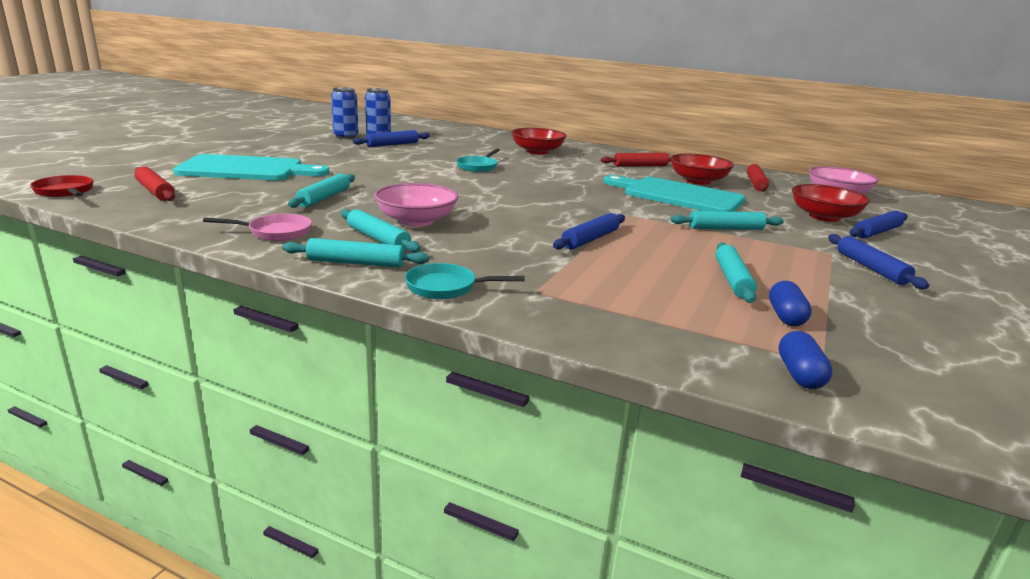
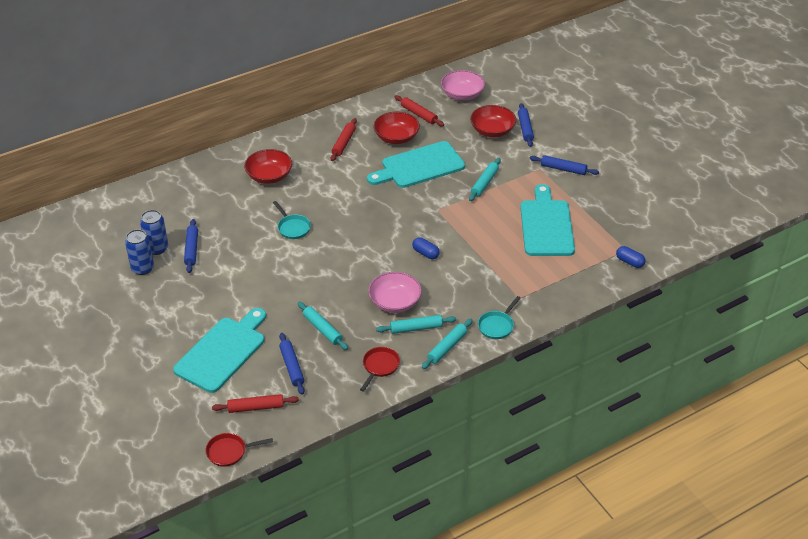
camera: 55 degrees left, 20 degrees up
pink pan [203,214,312,241] -> red pan [360,347,400,391]
blue rolling pin [553,213,625,250] -> blue rolling pin moved to [279,333,305,395]
turquoise rolling pin [715,242,757,303] -> turquoise cutting board [520,184,575,256]
blue capsule [769,281,812,326] -> blue capsule moved to [412,237,440,259]

